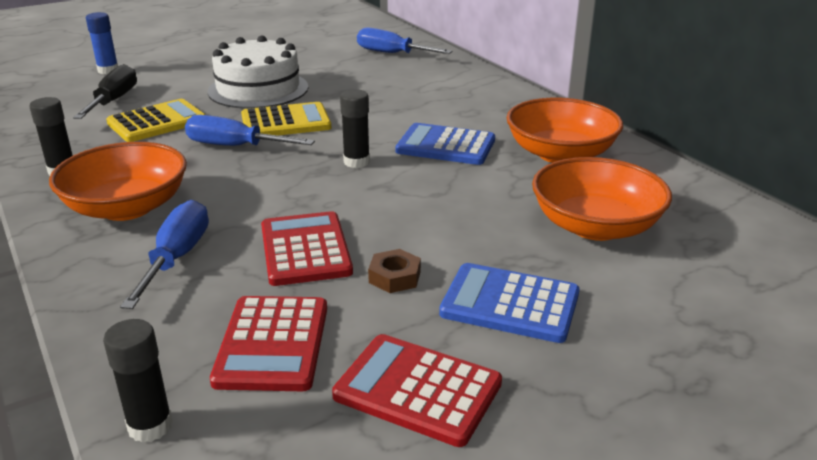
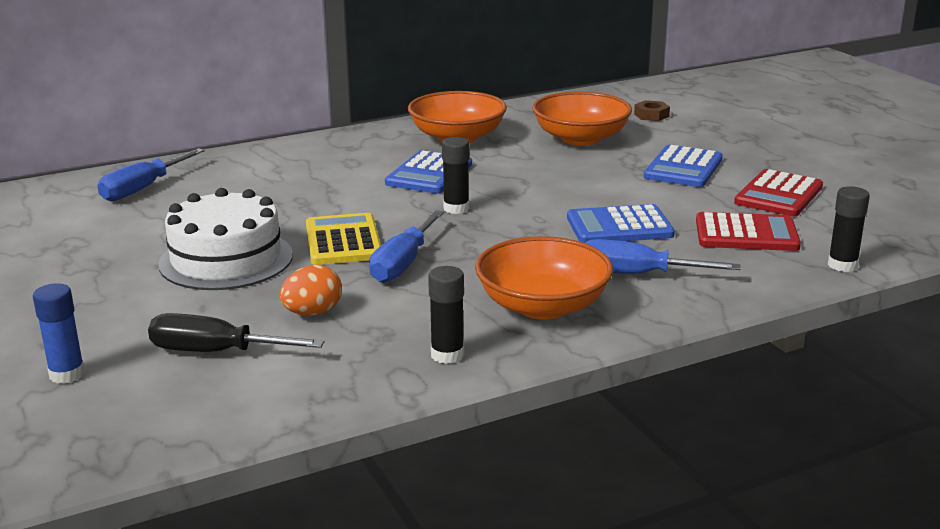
camera: 85 degrees left, 5 degrees down
yellow calculator [106,99,206,142] -> orange egg [280,265,342,316]
red calculator [261,211,353,286] -> blue calculator [567,204,675,243]
brown nut [368,249,421,293] -> brown nut moved to [634,100,670,121]

